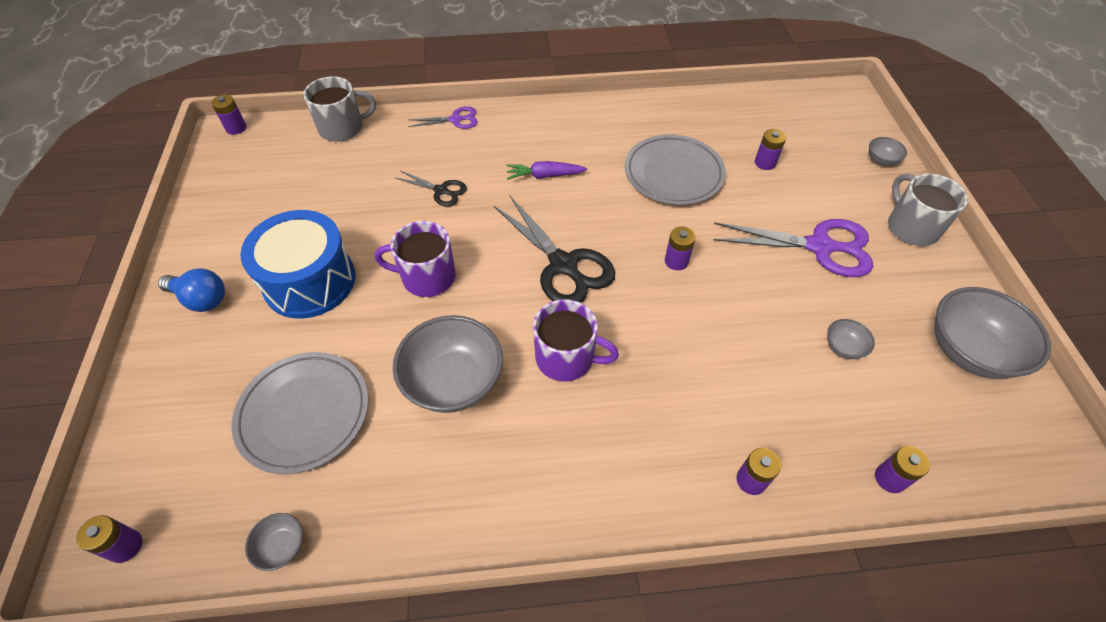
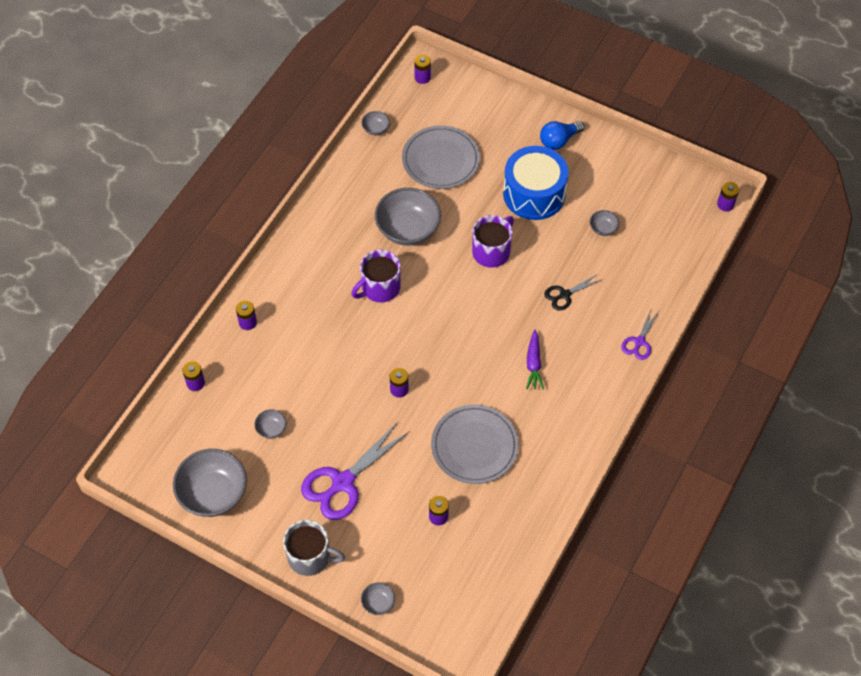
camera: 125 degrees right, 5 degrees up
grey mug [303,76,376,142] -> none
black scissors [493,196,615,303] -> none
purple carrot [506,161,588,180] -> purple carrot turned 150 degrees clockwise [526,330,544,390]
none -> grey bowl [590,210,619,236]

